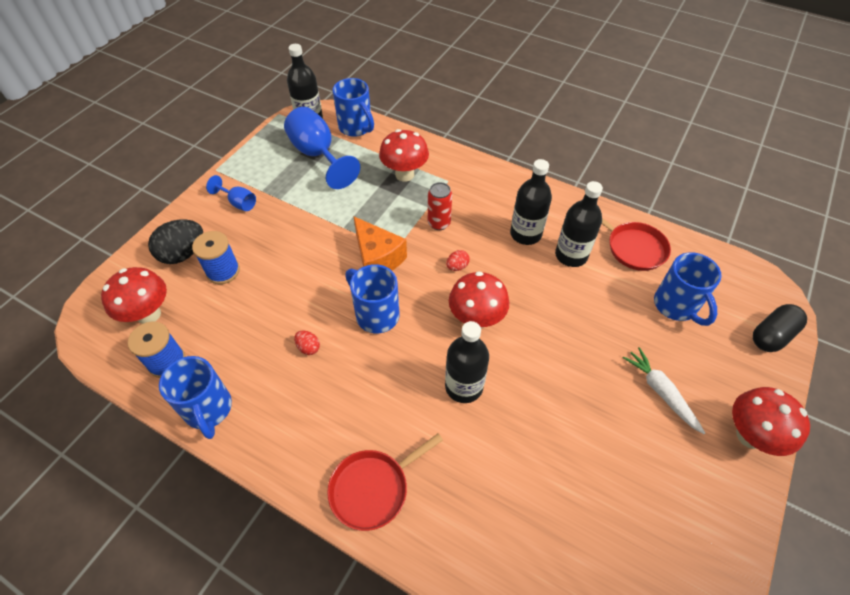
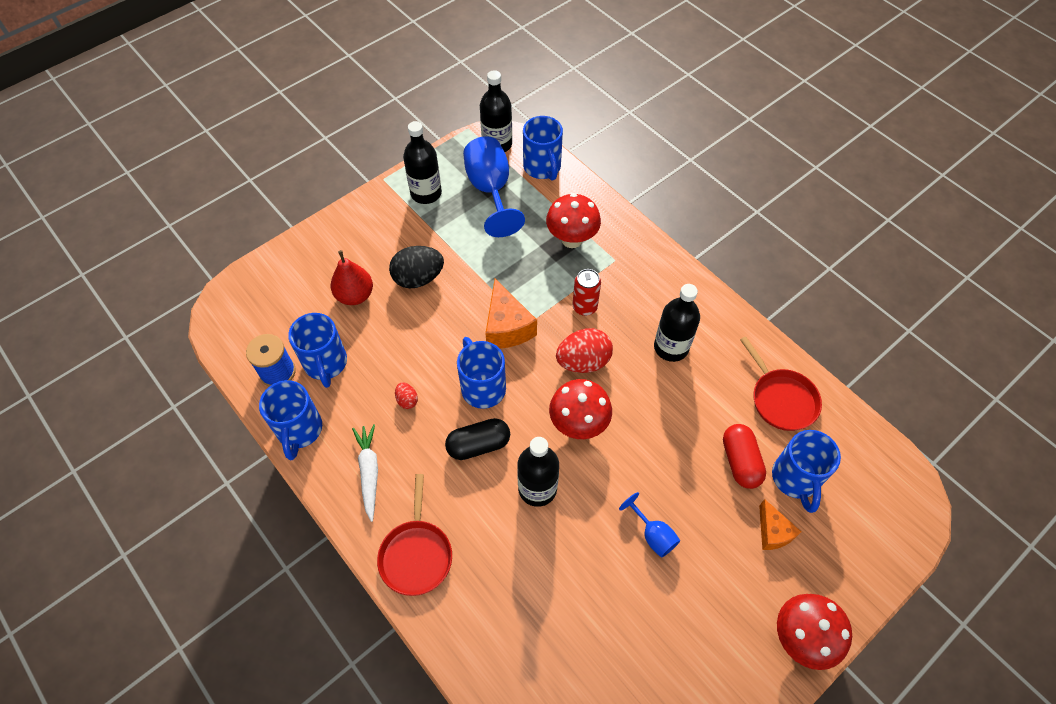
camera: 20 degrees right, 5 degrees up
red mushroom [101,267,167,324] -> none
black egg [148,220,203,264] -> black egg moved to [389,246,444,288]
blue spool [192,231,240,284] -> red pear [331,250,373,305]
blue goblet [206,175,256,211] -> blue goblet moved to [619,492,680,558]
red pan [327,433,443,531] -> red pan turned 75 degrees counterclockwise [377,474,452,596]
red egg [446,250,470,271] -> red egg [556,328,613,373], size x2.08
black bottle [555,181,603,267] -> black bottle moved to [403,121,442,204]
white carrot [623,347,705,434] -> white carrot moved to [352,424,378,522]
black capsule [753,304,807,352] -> black capsule moved to [445,418,510,460]
none -> blue mug [288,313,347,388]
none -> red capsule [723,424,766,489]
none -> orange cheese [759,499,801,550]

